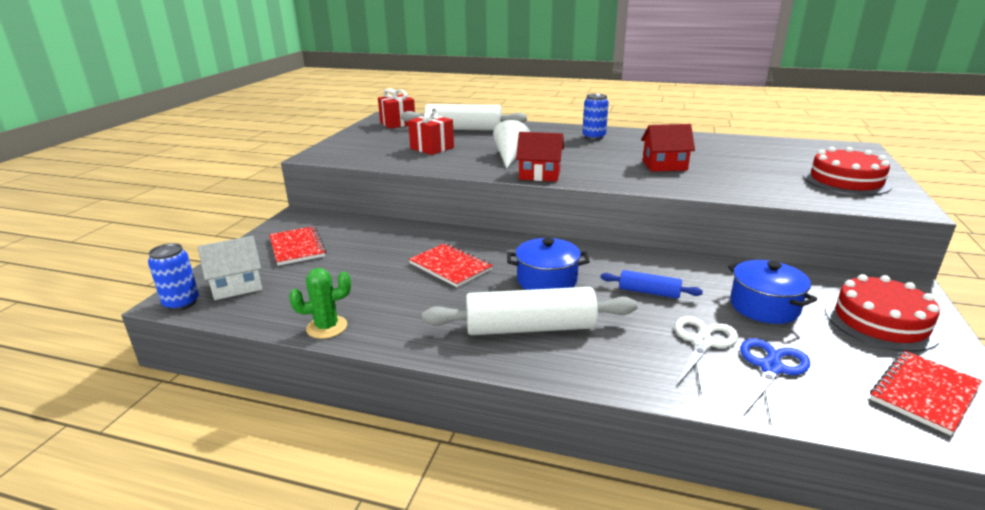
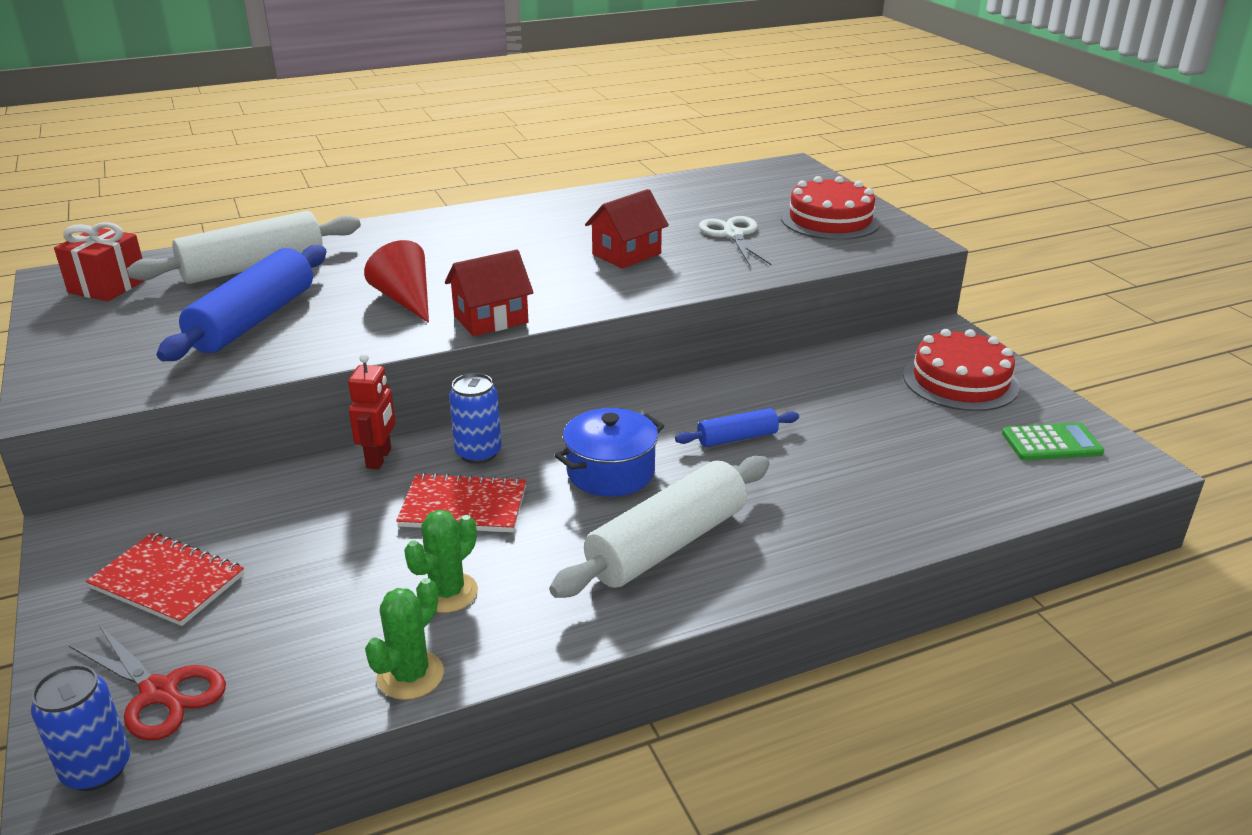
camera: 40 degrees left, 5 degrees up
white house [198,236,262,300] -> red scissors [69,625,226,741]
red gift [408,107,454,155] -> blue rolling pin [157,245,327,361]
white cone [493,120,530,168] -> red cone [364,240,429,323]
blue can [582,94,609,140] -> blue can moved to [449,373,502,464]
white scissors [675,316,738,395] -> white scissors moved to [699,216,772,266]
blue pot [728,260,817,324] -> none
blue scissors [740,338,810,427] -> none
red notebook [870,351,982,436] -> green calculator [1002,422,1104,461]
none -> red robot [348,354,396,469]
none -> green cactus [404,510,478,613]

